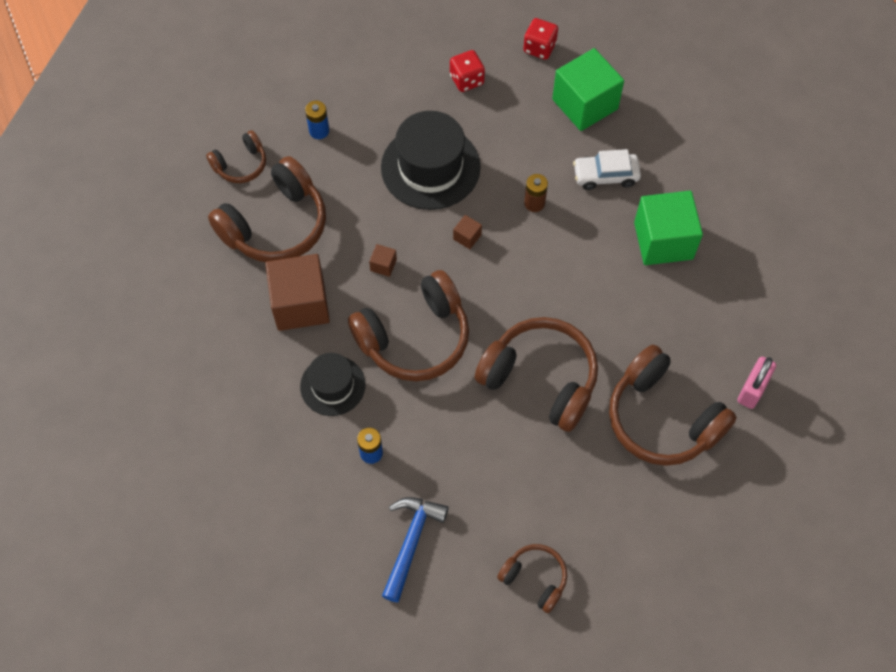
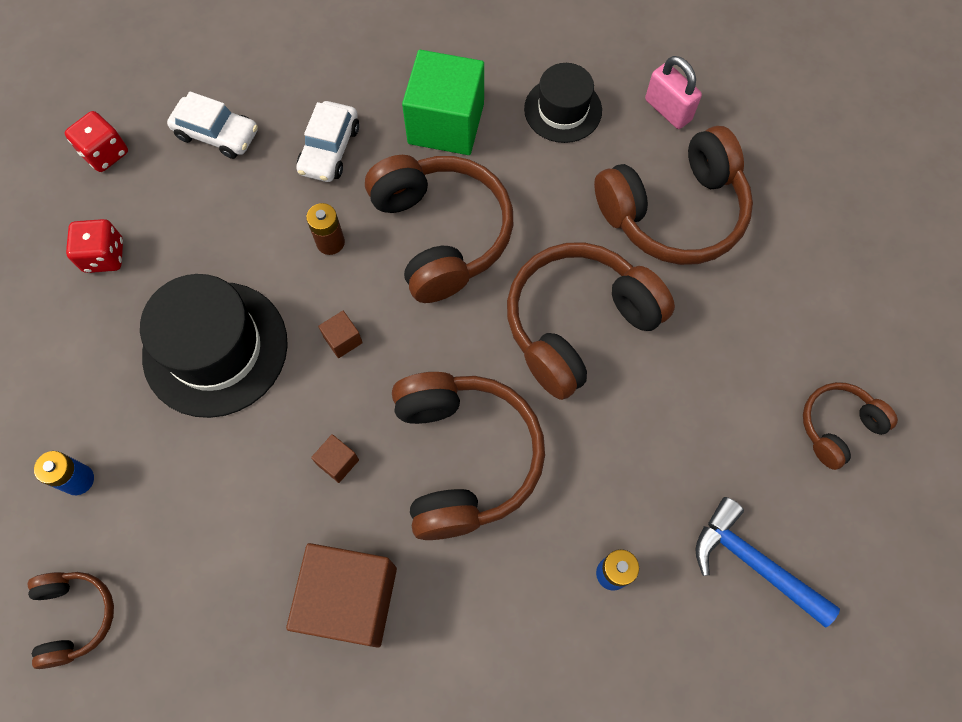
camera: 70 degrees left, 5 degrees up
brown headphones [208,156,326,262] -> brown headphones moved to [365,155,513,303]
black hat [300,353,365,416] -> black hat moved to [524,63,602,143]
green cube [552,48,624,131] -> white car [167,91,258,159]

